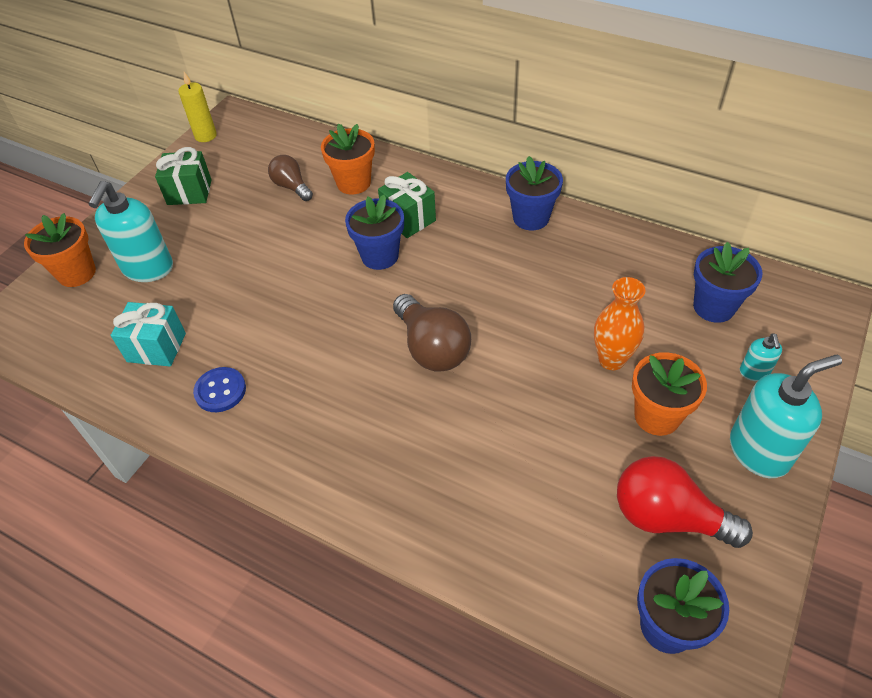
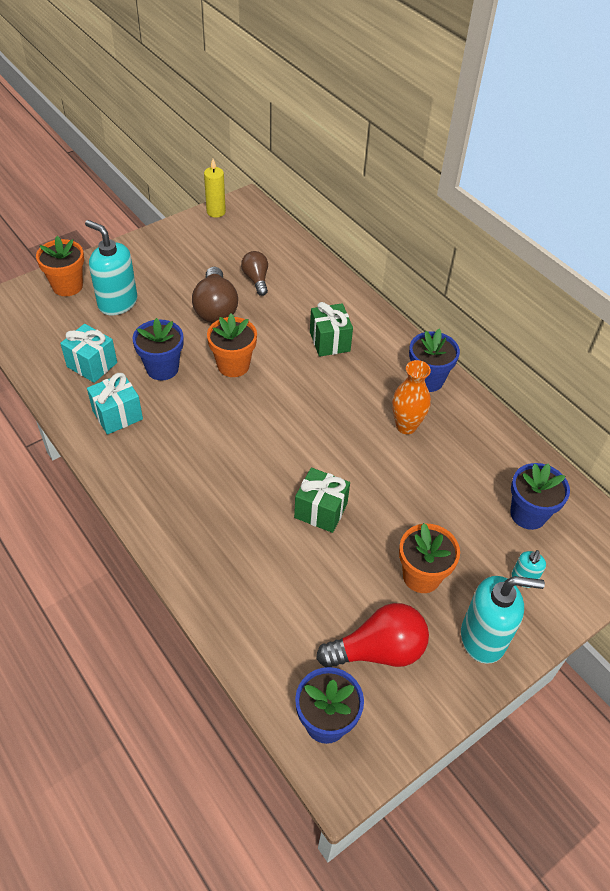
camera: 20 degrees right, 0 degrees up
turquoise soap dispenser [89,181,173,282] -> turquoise soap dispenser turned 90 degrees clockwise [85,220,138,315]
green gift [155,147,212,205] -> green gift moved to [294,468,350,533]
blue button [193,367,246,412] -> turquoise gift [87,373,143,435]
orange flower pot [321,123,375,194] -> orange flower pot moved to [207,313,257,377]
blue flower pot [345,195,404,270] -> blue flower pot moved to [132,318,184,380]
brown light bulb [393,294,471,372] -> brown light bulb moved to [192,267,238,323]
orange vase [594,277,646,370] -> orange vase moved to [392,360,431,434]
red light bulb [617,456,753,548] -> red light bulb turned 120 degrees clockwise [316,603,429,668]

